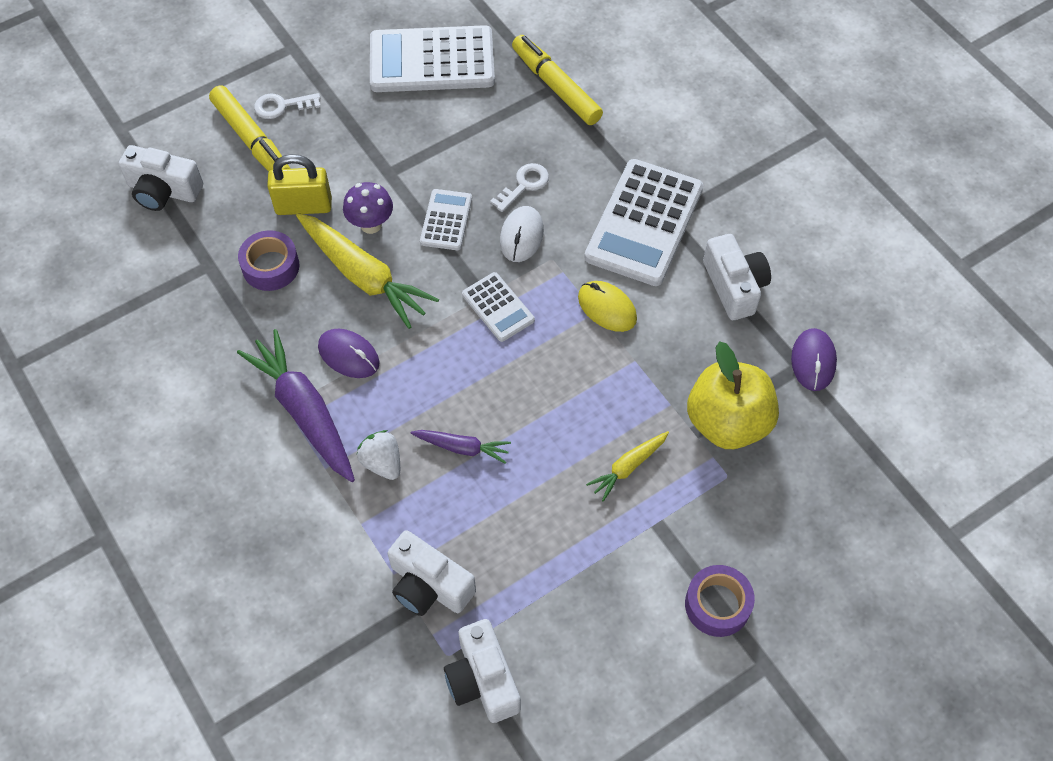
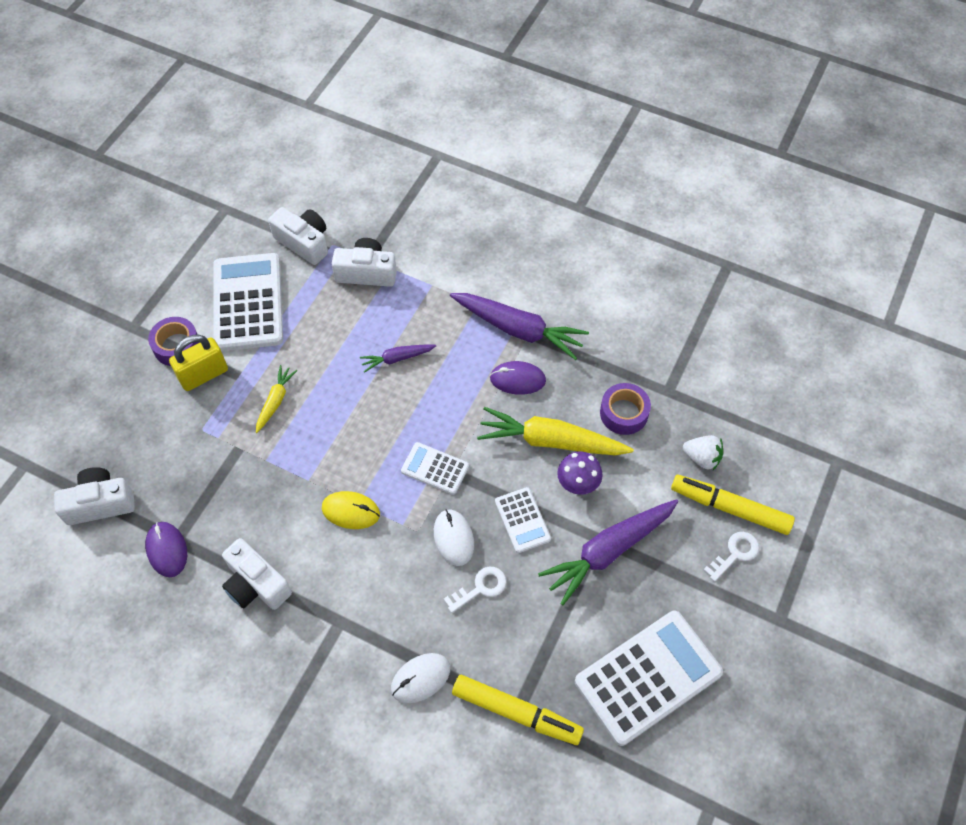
camera: 150 degrees right, 0 degrees up
white camera [119,145,203,211] -> white camera moved to [54,467,135,525]
yellow padlock [267,154,332,215] -> yellow padlock moved to [169,334,228,391]
white strawberry [357,430,400,480] -> white strawberry moved to [683,435,723,470]
white key [490,163,549,212] -> white key turned 135 degrees counterclockwise [444,567,507,613]
white calculator [584,159,703,286] -> white calculator moved to [213,253,283,351]
yellow apple [687,341,779,449] -> none
none -> white mouse [391,653,450,703]
none -> purple carrot [538,499,678,605]

